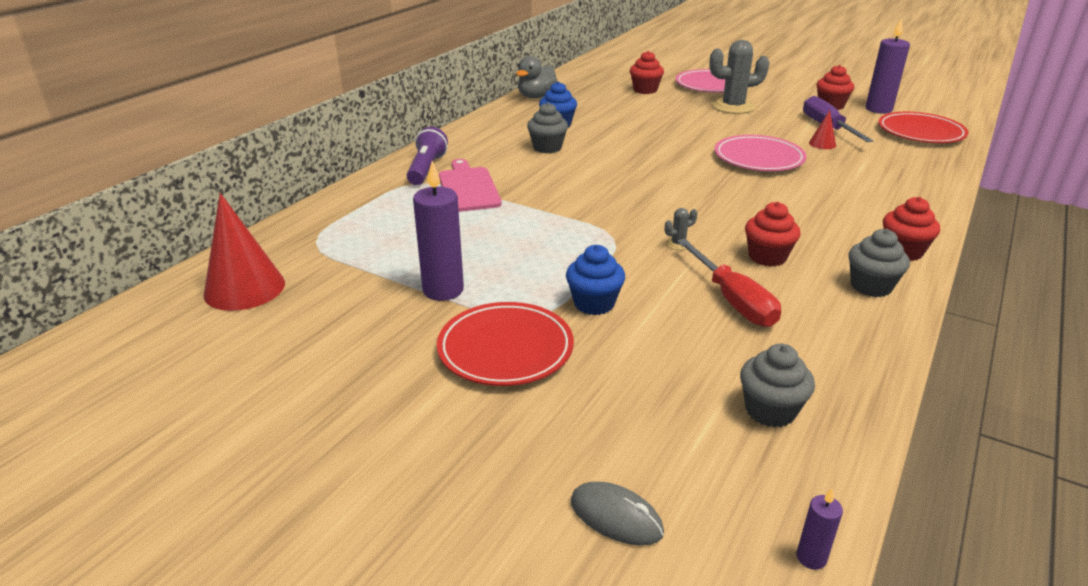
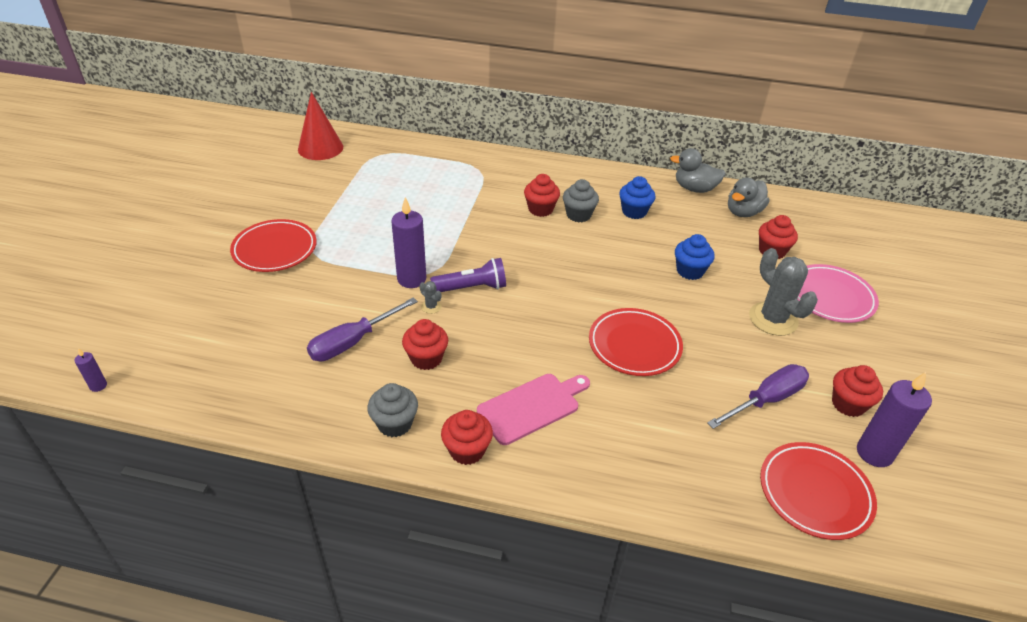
camera: 70 degrees right, 10 degrees up
purple flashlight [407,127,448,185] -> purple flashlight moved to [430,258,506,292]
purple candle [413,161,464,301] -> purple candle moved to [391,197,426,288]
pink cutting board [439,159,502,212] -> pink cutting board moved to [477,374,590,445]
blue cupcake [566,245,625,315] -> blue cupcake moved to [675,234,715,280]
grey mouse [571,482,664,546] -> none
red screwdriver [677,239,781,327] -> purple screwdriver [307,297,418,361]
pink plate [715,135,806,171] -> red plate [589,308,683,376]
grey cupcake [740,344,815,427] -> none
red cone [809,110,836,149] -> none
none -> red cupcake [524,174,560,217]
none -> grey duck [728,177,769,217]

